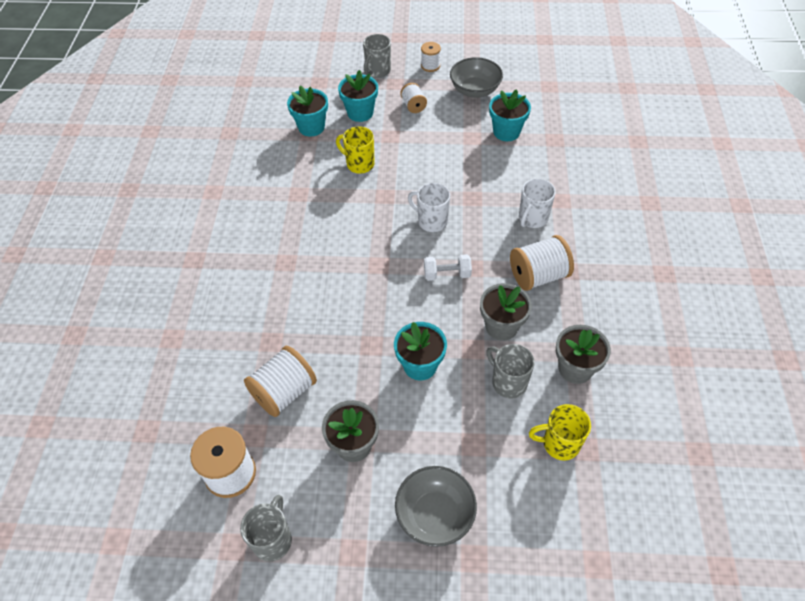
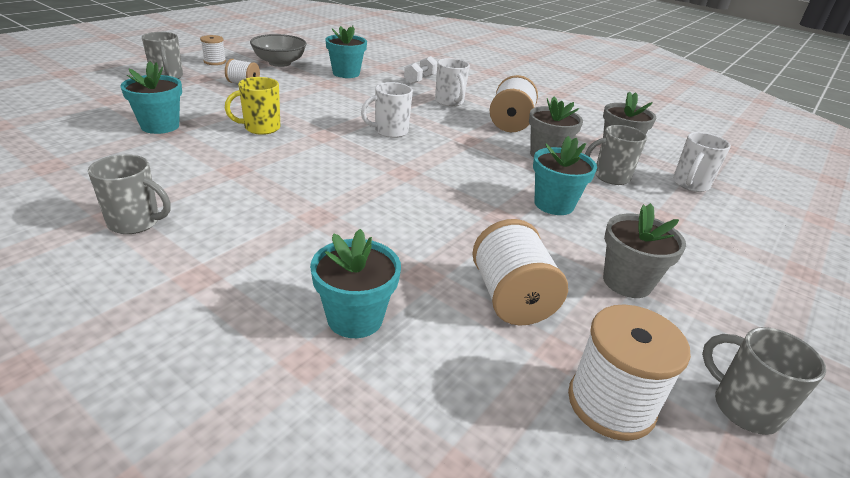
camera: 60 degrees left, 20 degrees down
turquoise flower pot [338,70,378,122] -> turquoise flower pot moved to [310,229,401,338]
grey bowl [395,466,477,547] -> none
white dumbbell [424,254,472,281] -> white dumbbell moved to [404,56,437,84]
yellow mug [529,404,591,461] -> white mug [673,132,731,192]
none -> grey mug [88,154,171,234]

